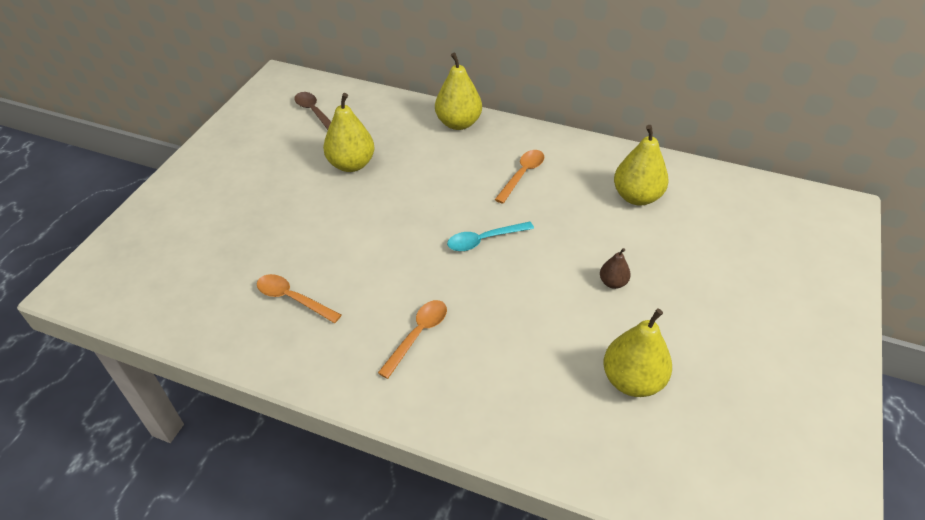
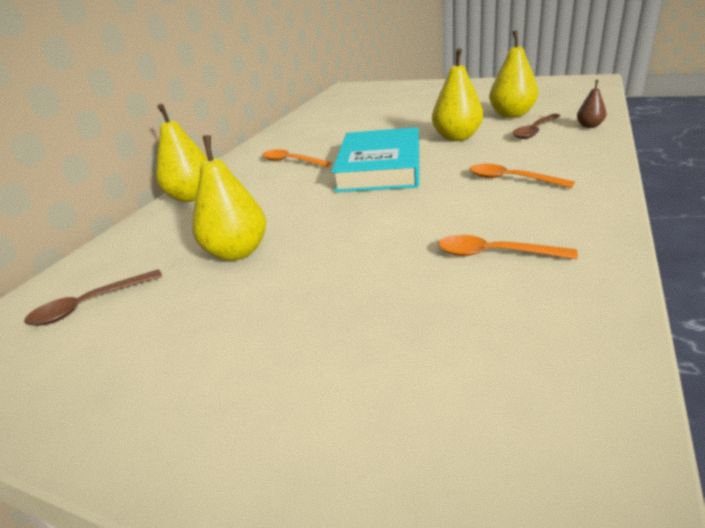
camera: 85 degrees left, 15 degrees down
orange spoon [257,274,341,323] -> orange spoon turned 75 degrees clockwise [438,235,578,259]
turquoise spoon [447,222,534,251] -> turquoise book [331,127,419,192]
brown pear [600,248,631,289] -> brown pear moved to [577,80,607,128]
yellow pear [614,125,669,206] -> yellow pear moved to [432,48,483,141]
none -> brown spoon [513,114,560,139]

